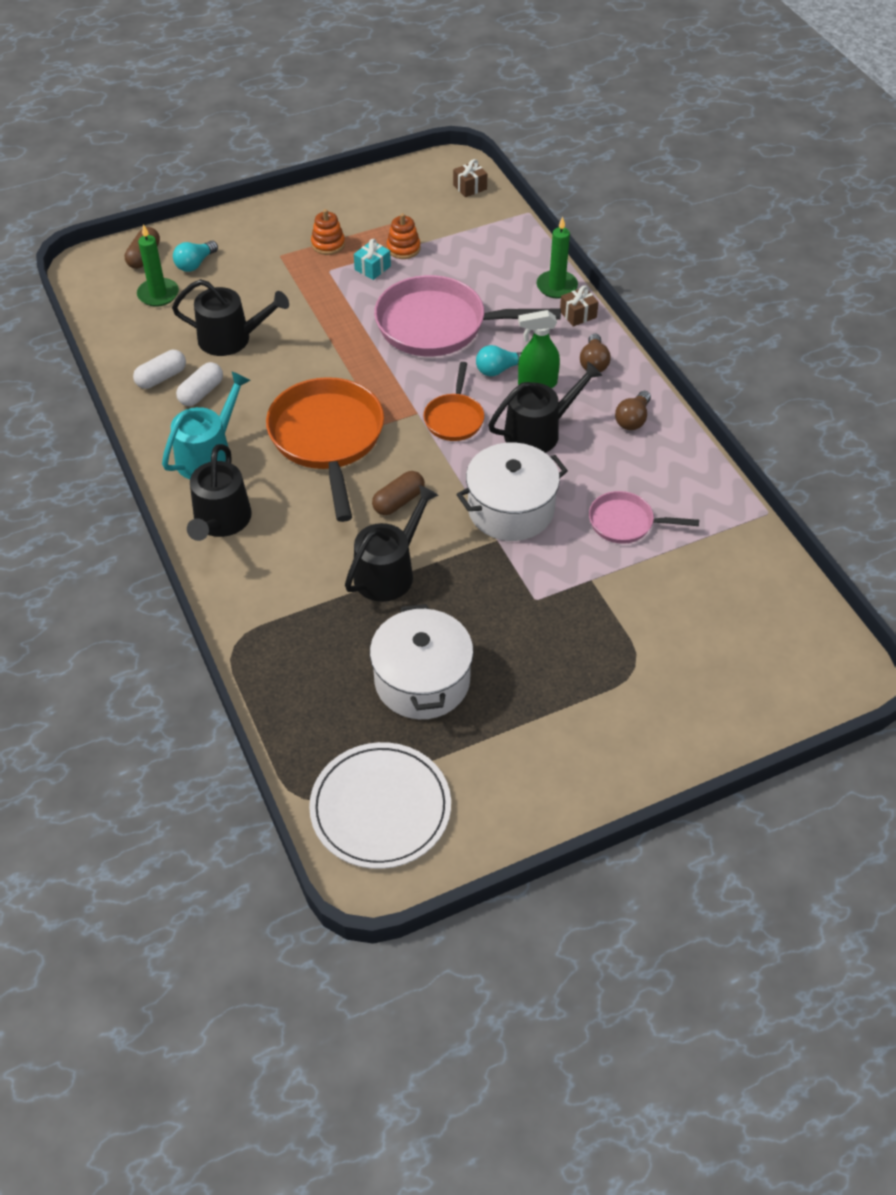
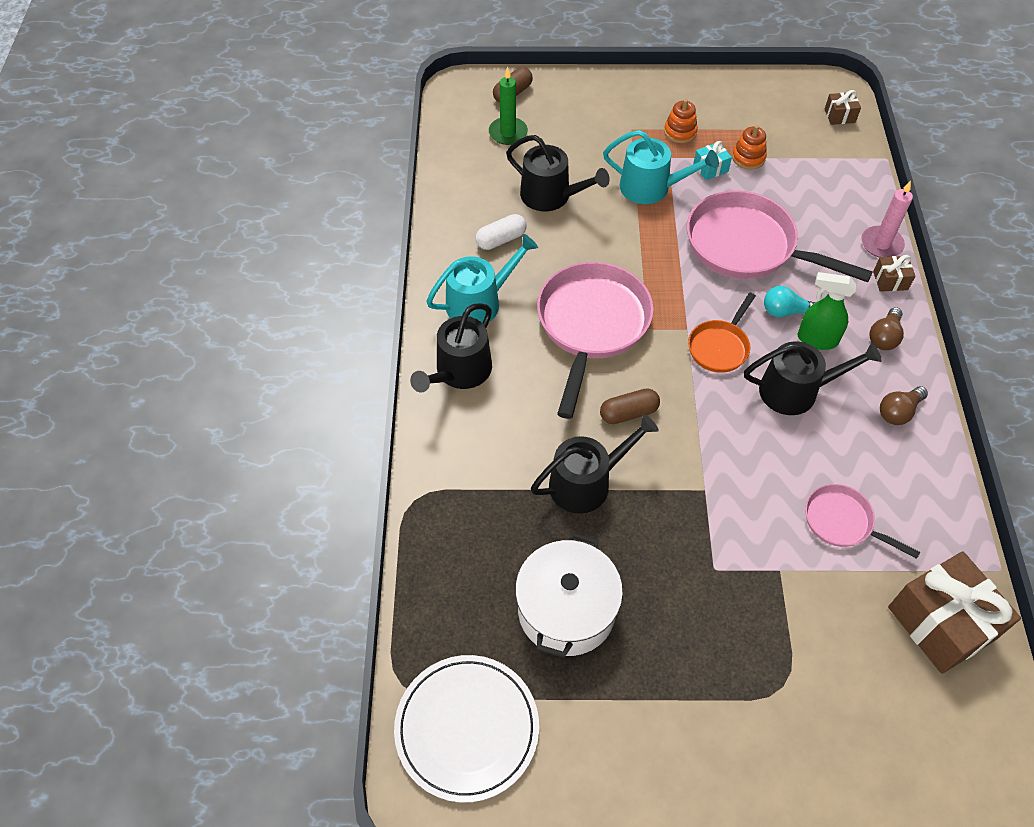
camera: 25 degrees right, 5 degrees up
white capsule [133,350,186,389] -> none
turquoise light bulb [173,241,218,272] -> none
orange pan [266,377,384,522] -> pink pan [537,262,654,419]
white pot [456,443,568,541] -> none
green candle [536,216,578,299] -> pink candle [861,181,913,258]
none -> turquoise watering can [603,130,719,204]
none -> brown gift [888,551,1021,674]

